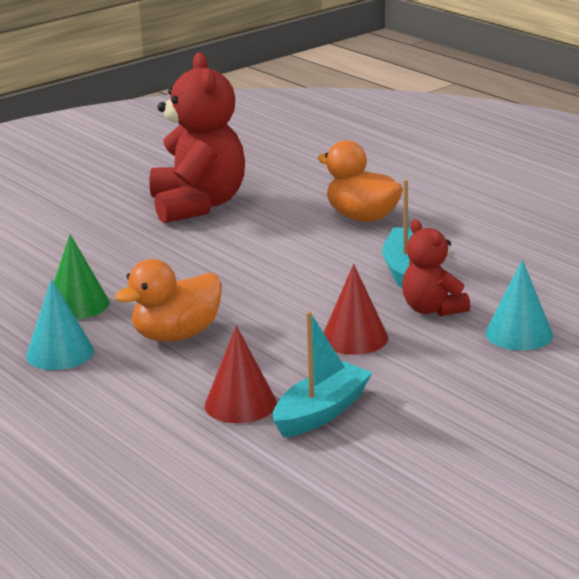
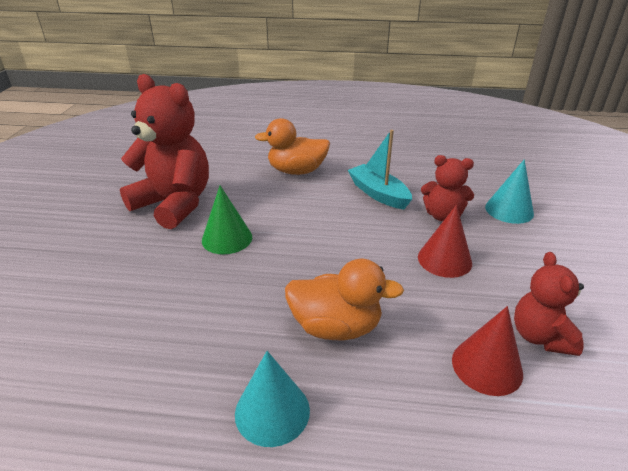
camera: 45 degrees left, 10 degrees up
green cone [54,234,109,319] -> green cone moved to [202,186,252,254]
orange duck [115,259,222,342] -> orange duck turned 90 degrees counterclockwise [285,259,404,341]
turquoise boat [273,311,373,438] -> red teddy bear [514,252,584,356]

